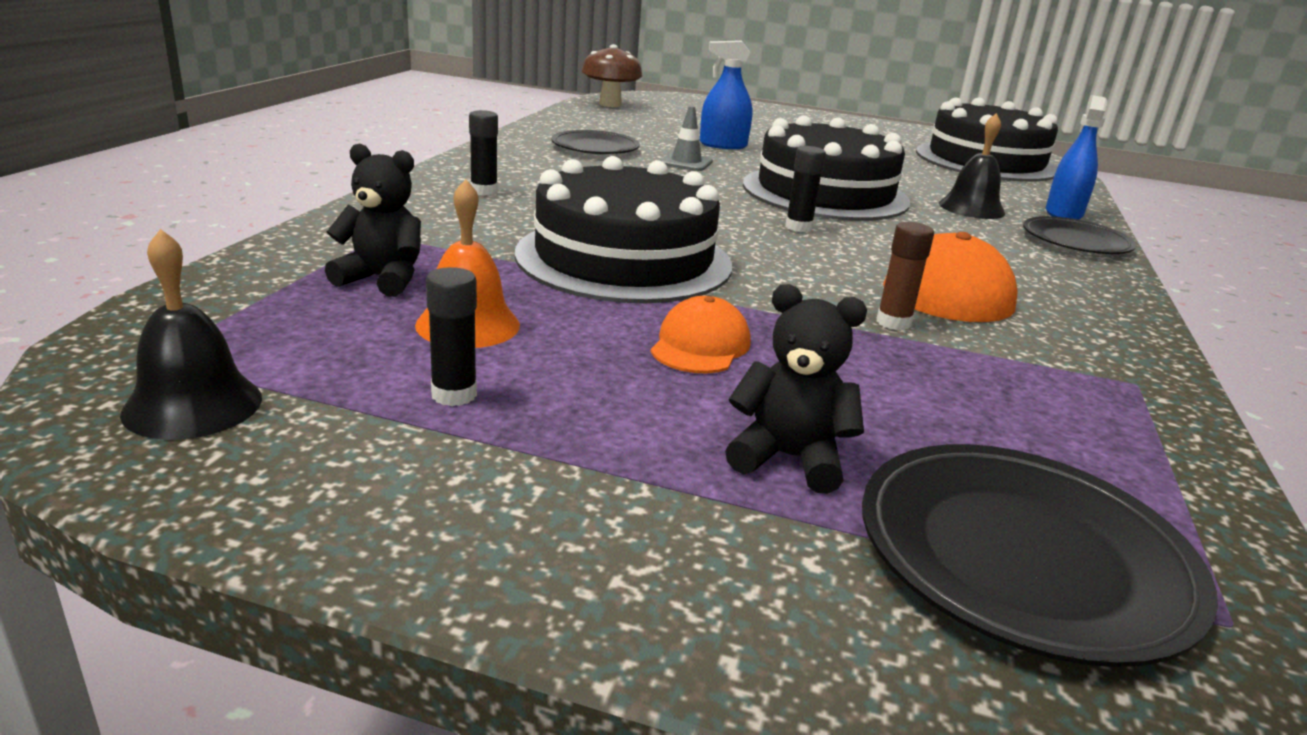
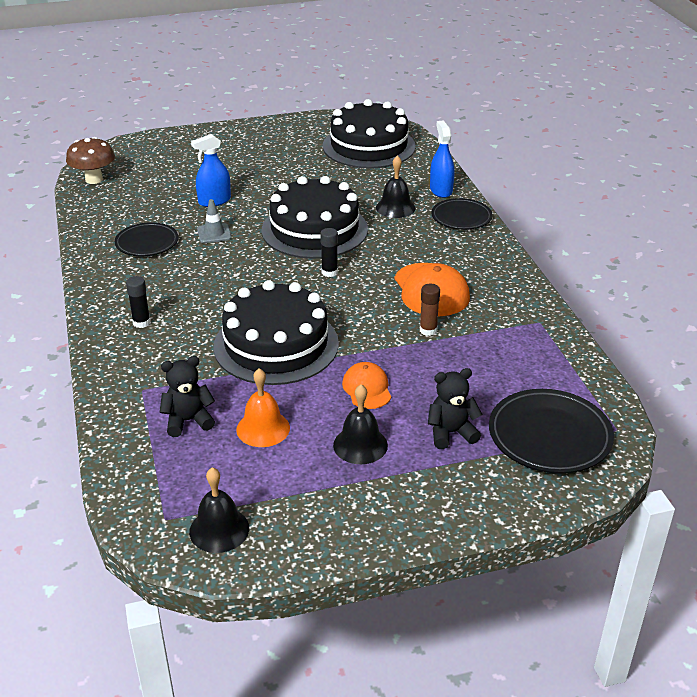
camera: 30 degrees left, 10 degrees up
black glue stick [426,267,477,406] -> none
none -> black bell [333,384,388,464]

